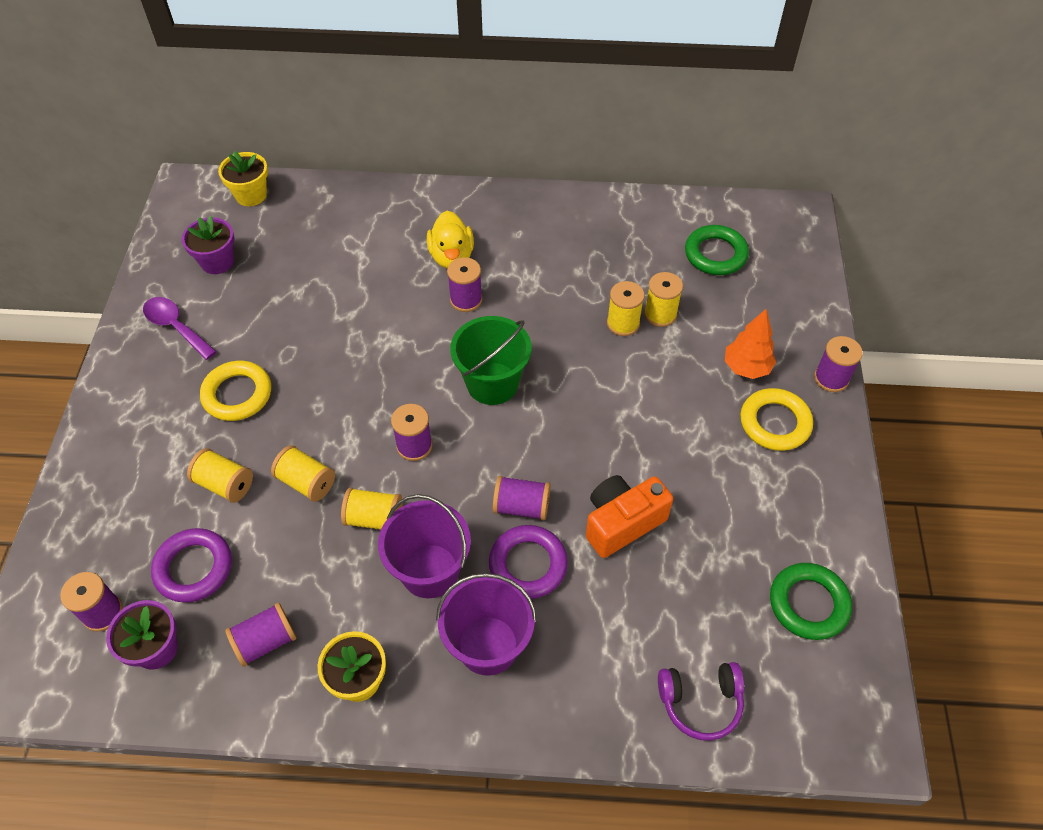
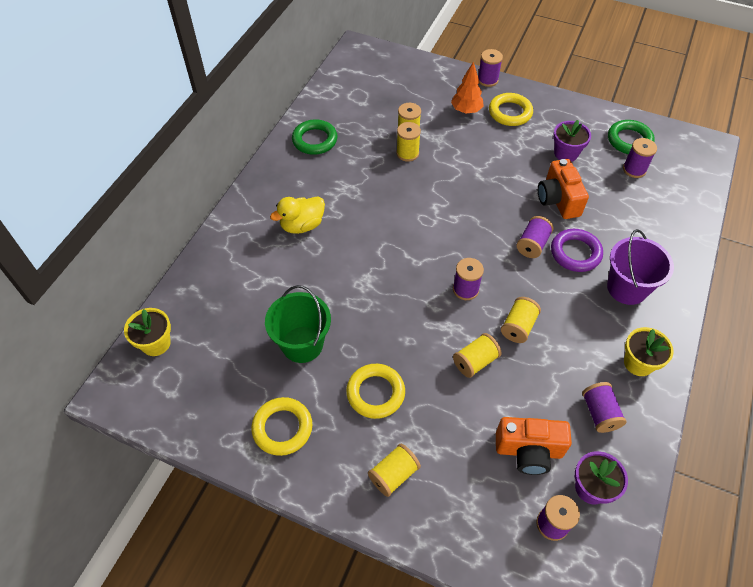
camera: 70 degrees left, 0 degrees up
purple spoon [143,297,217,360] -> yellow ring [251,397,312,456]
purple ring [151,528,232,603] -> orange camera [496,417,572,475]
purple flower pot [182,216,234,274] -> purple flower pot moved to [553,120,591,162]
yellow spool [187,448,253,503] -> yellow spool moved to [368,444,421,497]
purple bucket [378,494,471,598] -> none
yellow duck [427,211,474,268] -> yellow duck turned 135 degrees clockwise [270,196,325,234]
purple spool [447,257,482,312] -> purple spool moved to [623,138,657,178]
green bucket [450,316,532,405] -> green bucket moved to [265,285,331,363]
purple headphones [658,662,744,741] -> none
green ring [685,225,749,275] -> green ring moved to [292,119,338,155]

